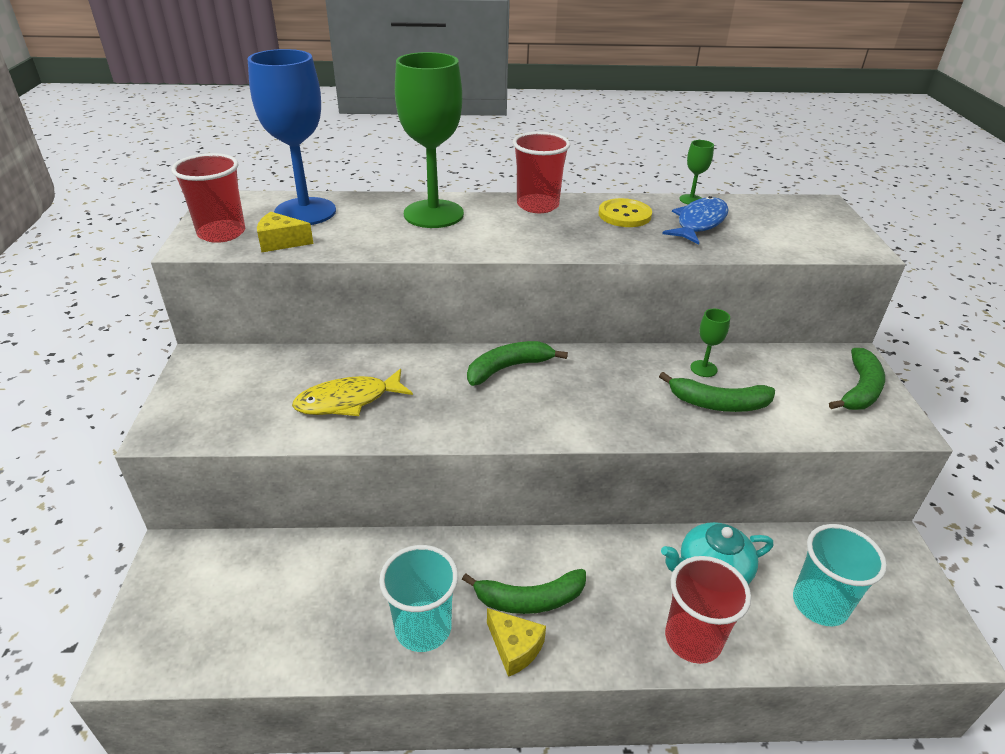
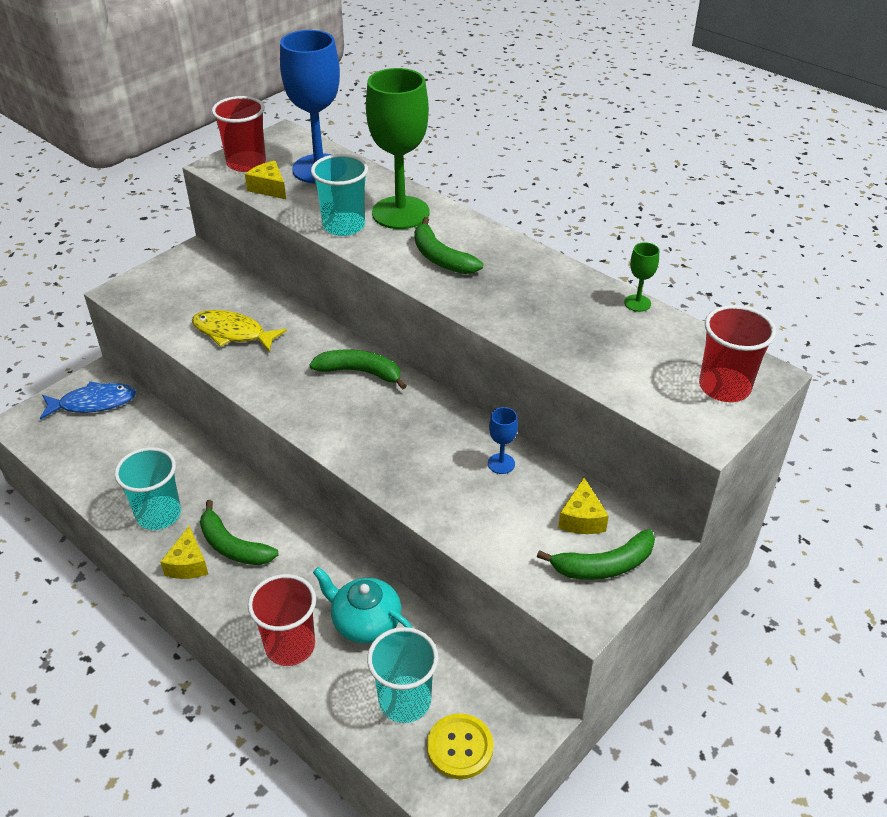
camera: 45 degrees right, 5 degrees up
red cup [513,132,570,213] -> red cup moved to [699,305,776,402]
yellow button [599,198,652,227] -> yellow button moved to [427,713,494,779]
green banana [659,372,775,412] -> green banana moved to [414,217,483,274]
blue fish [662,196,729,245] -> blue fish moved to [40,381,136,420]
green goblet [690,309,730,377] -> blue goblet [488,407,518,474]
none -> turquoise cup [311,154,368,236]
none -> yellow cheese [558,478,609,534]

